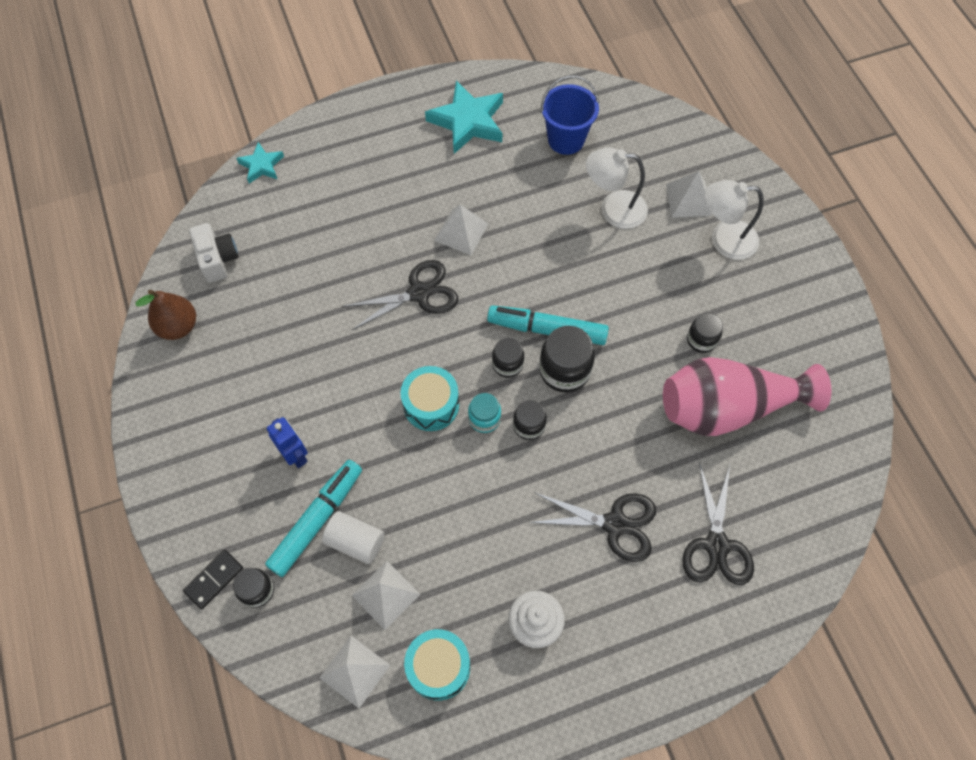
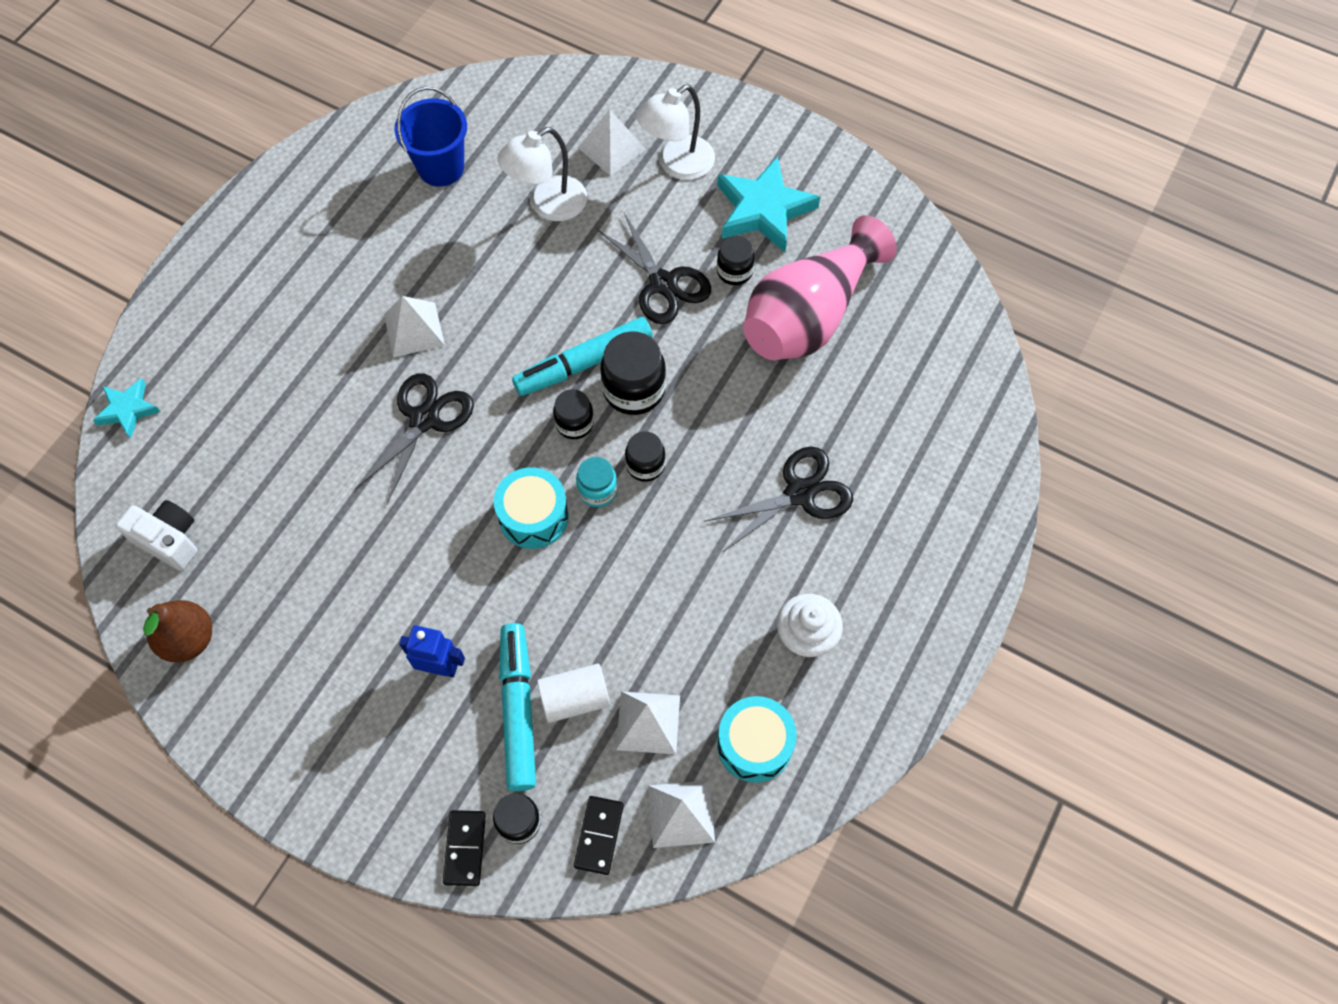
camera: 40 degrees left, 0 degrees up
turquoise star [425,81,503,154] -> turquoise star moved to [717,156,820,252]
black scissors [683,462,754,585] -> black scissors moved to [597,213,711,324]
none -> black domino [574,796,624,875]

